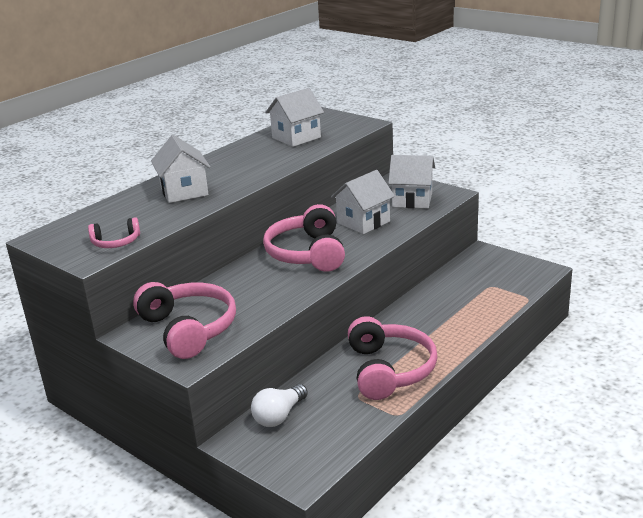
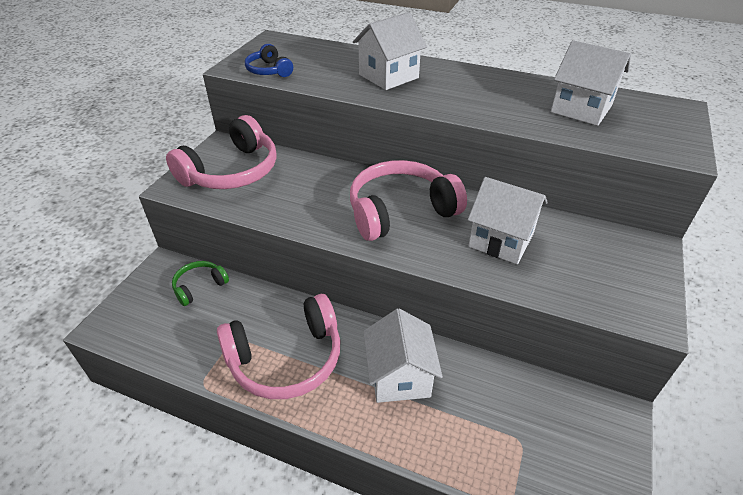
camera: 70 degrees right, 15 degrees up
pink headphones [88,217,140,248] -> blue headphones [245,44,293,77]
white light bulb [251,384,308,427] -> green headphones [172,261,229,306]
white house [388,155,435,208] -> white house moved to [363,308,443,403]

